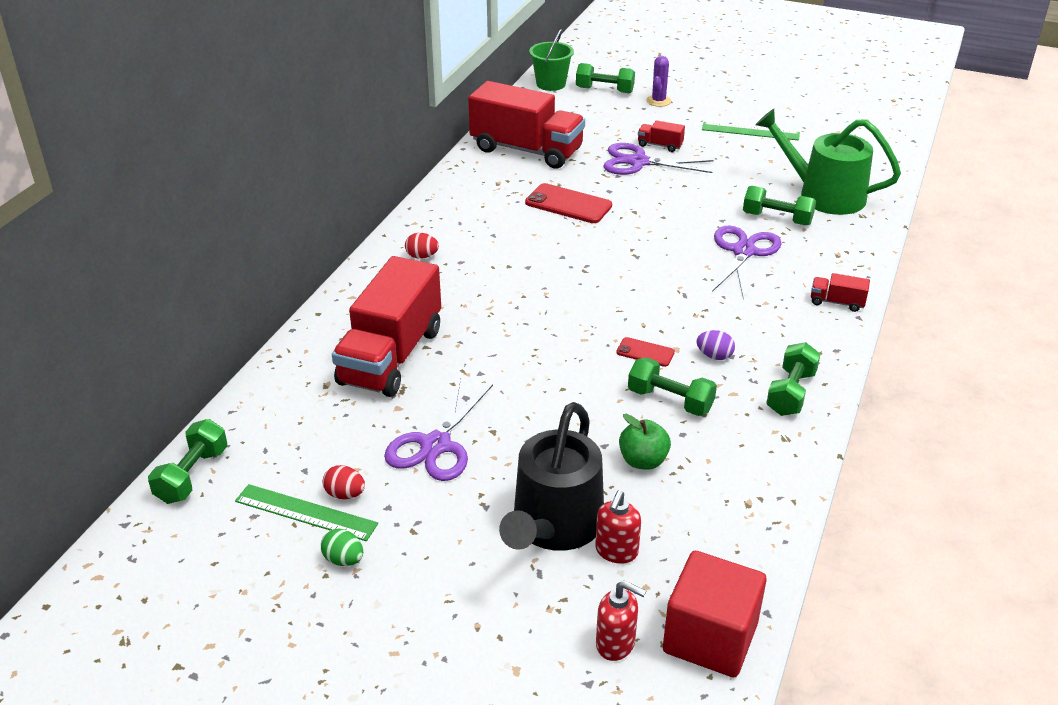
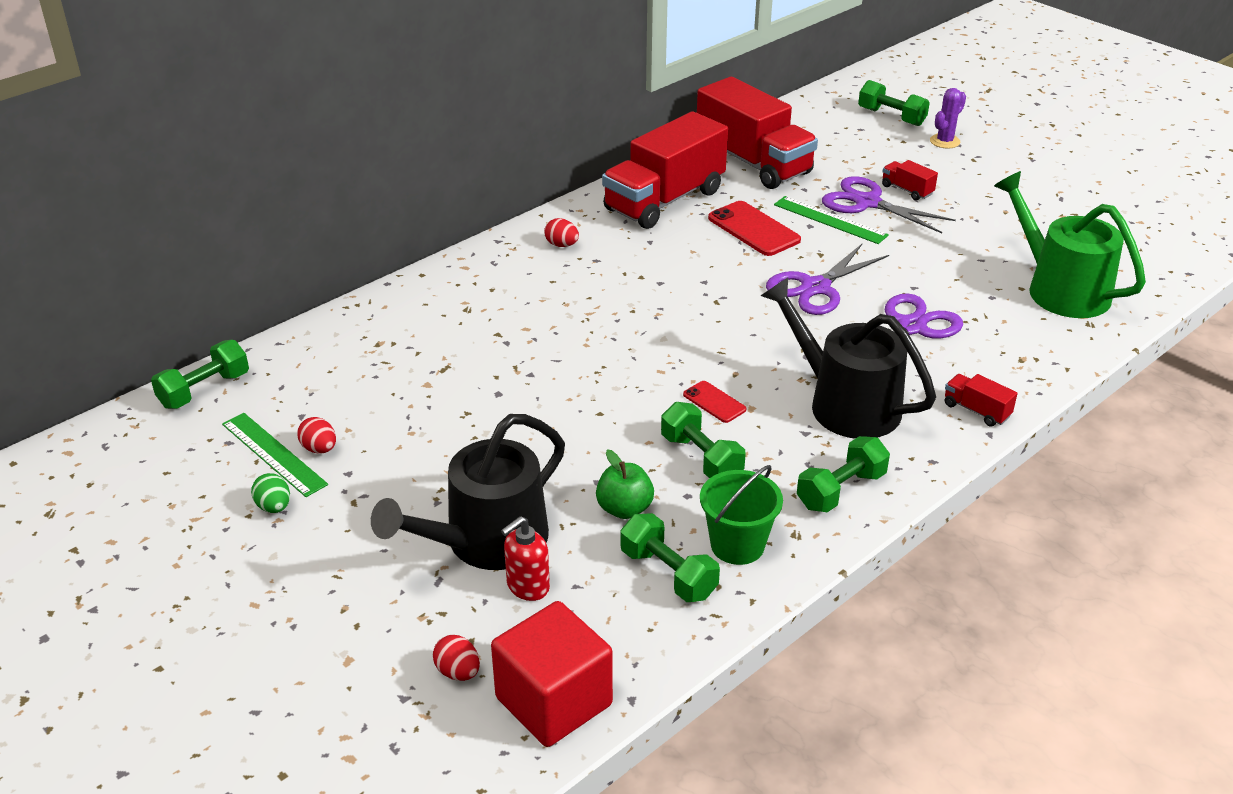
camera: 25 degrees right, 0 degrees up
red truck [332,256,441,397] -> red truck moved to [602,111,728,229]
purple scissors [384,378,493,481] -> purple scissors moved to [766,244,889,315]
green bucket [529,29,574,91] -> green bucket moved to [700,465,783,565]
red soap dispenser [596,580,646,661] -> red egg [433,635,480,681]
purple egg [697,330,735,360] -> none
green ruler [702,122,800,141] -> green ruler moved to [774,196,889,244]
green dumbbell [743,186,816,225] -> green dumbbell moved to [620,513,720,602]
none -> black watering can [761,277,936,439]

